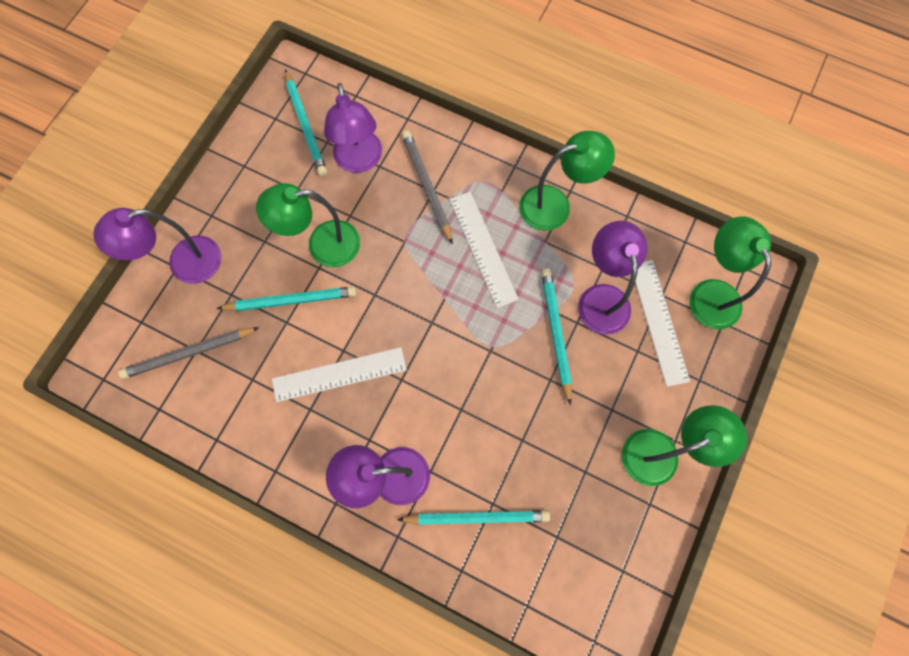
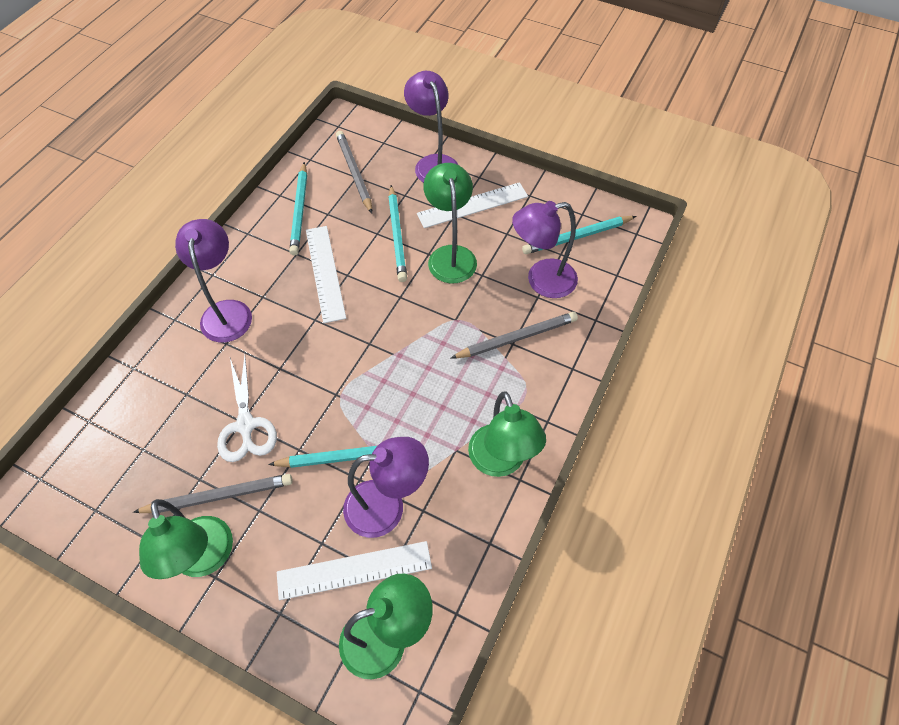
camera: 90 degrees right, 15 degrees down
turquoise pencil [397,510,550,525] -> turquoise pencil moved to [289,162,307,256]
white ruler [450,192,519,308] -> white ruler moved to [417,182,528,228]
none -> grey pencil [133,474,293,513]
none -> white scissors [217,355,277,462]

